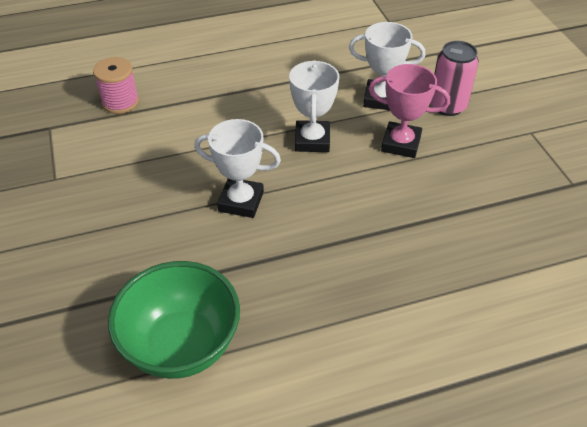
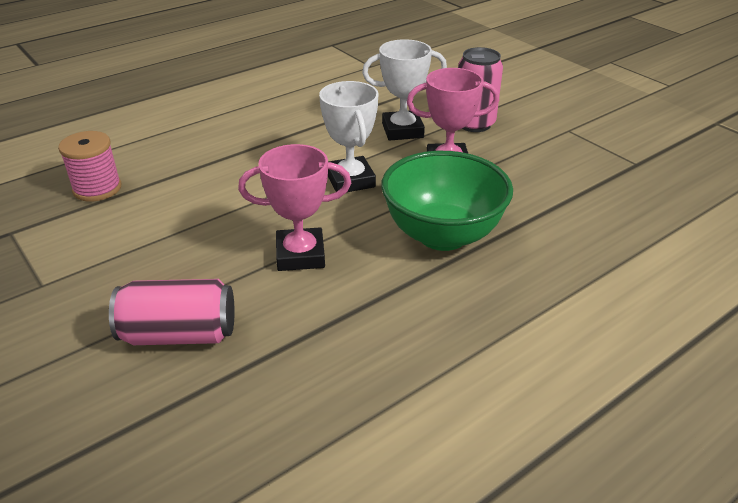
camera: 20 degrees left, 10 degrees down
green bowl [108,261,240,379] -> green bowl moved to [381,151,513,251]
white trophy [194,119,281,218] -> pink trophy [238,144,351,271]
none -> pink can [109,279,235,345]

